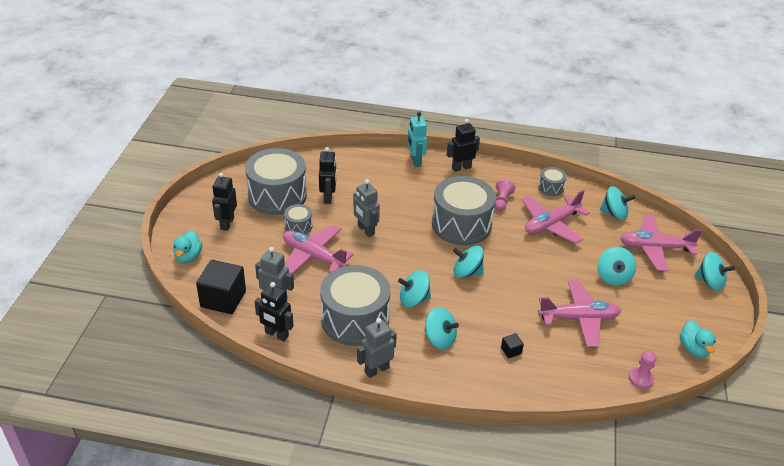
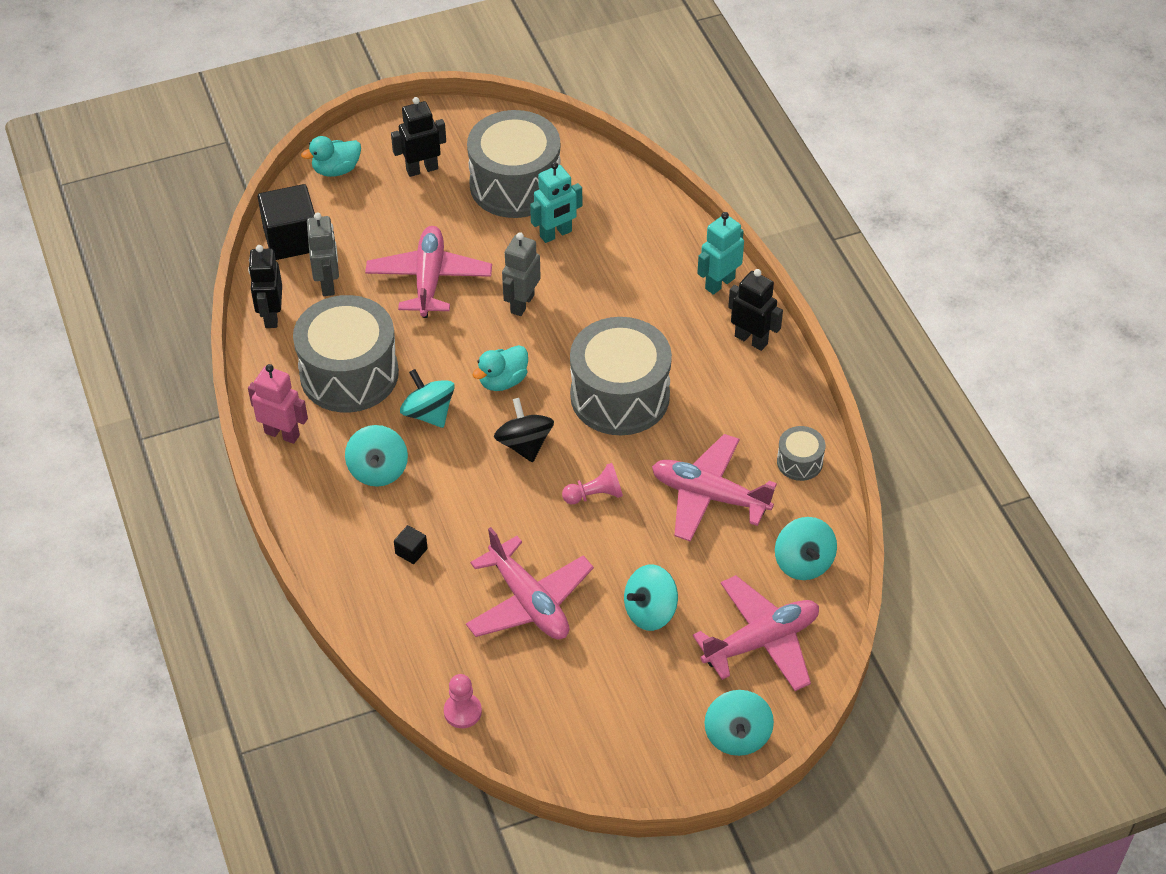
camera: 60 degrees right, 10 degrees up
grey drum [284,204,313,234] -> none
black robot [319,147,337,204] -> turquoise robot [530,162,582,243]
grey robot [357,318,397,378] -> pink robot [248,364,308,444]
turquoise spinning top [453,246,484,278] -> black spinning top [494,398,554,462]
pink pawn [495,179,516,211] -> pink pawn moved to [562,463,623,504]
pink plane [620,215,702,271] -> pink plane turned 90 degrees clockwise [693,575,819,691]
turquoise duck [680,320,716,358] -> turquoise duck moved to [473,345,528,391]

